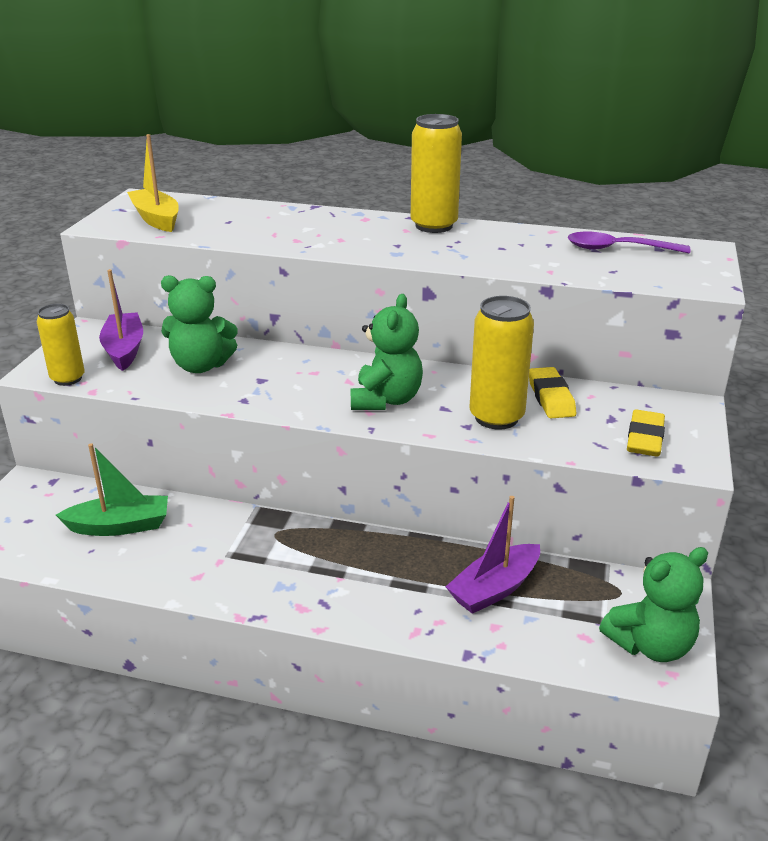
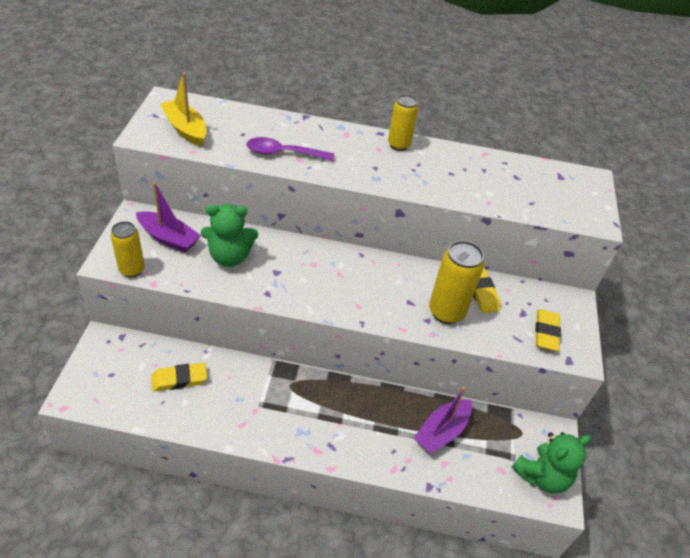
camera: 10 degrees left, 15 degrees up
green boat [56,443,168,536] -> yellow eraser [151,363,207,391]
purple boat [99,269,143,371] -> purple boat turned 135 degrees clockwise [136,182,201,253]
green teddy bear [350,294,423,410] -> none
yellow can [411,114,462,233] -> yellow can [388,94,418,151], size x0.66
purple spoon [567,232,691,254] -> purple spoon moved to [246,137,334,161]

